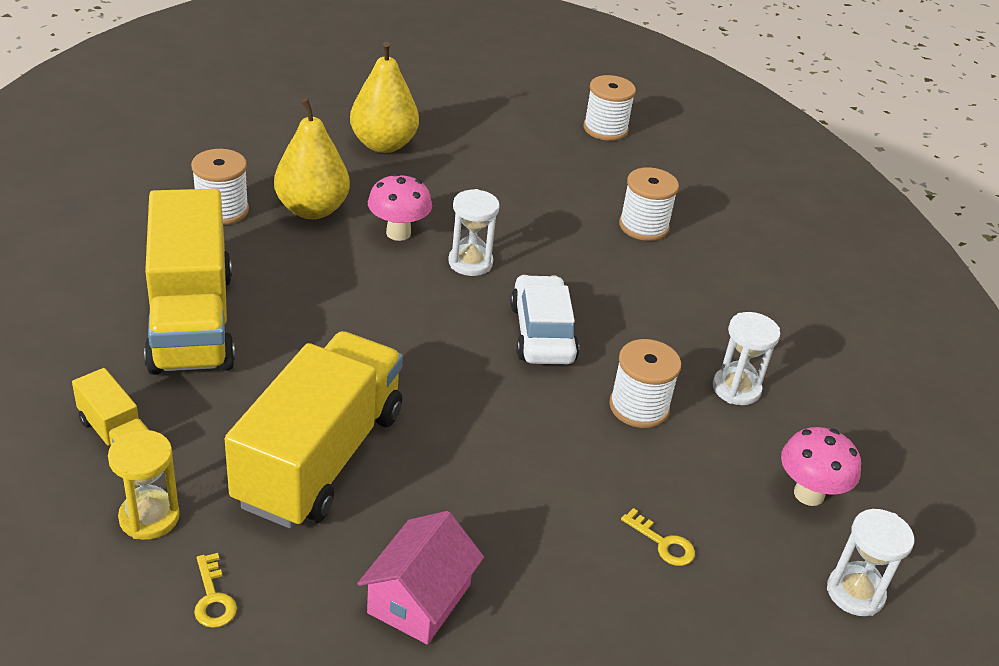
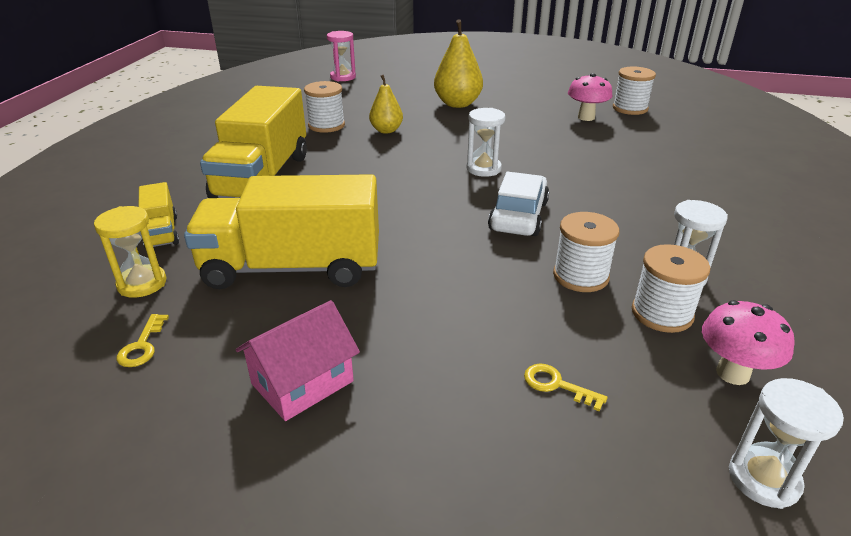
camera: 25 degrees right, 5 degrees down
yellow truck [225,331,403,528] -> yellow truck turned 135 degrees counterclockwise [184,174,379,289]
yellow pear [274,98,350,219] -> yellow pear [369,75,403,134], size x0.63
pink mushroom [368,173,432,241] -> pink mushroom moved to [568,73,613,121]
white spool [619,167,679,241] -> white spool moved to [632,244,710,333]
yellow key [621,508,695,566] -> yellow key turned 150 degrees clockwise [524,364,608,412]
none -> pink hourglass [327,31,356,82]

